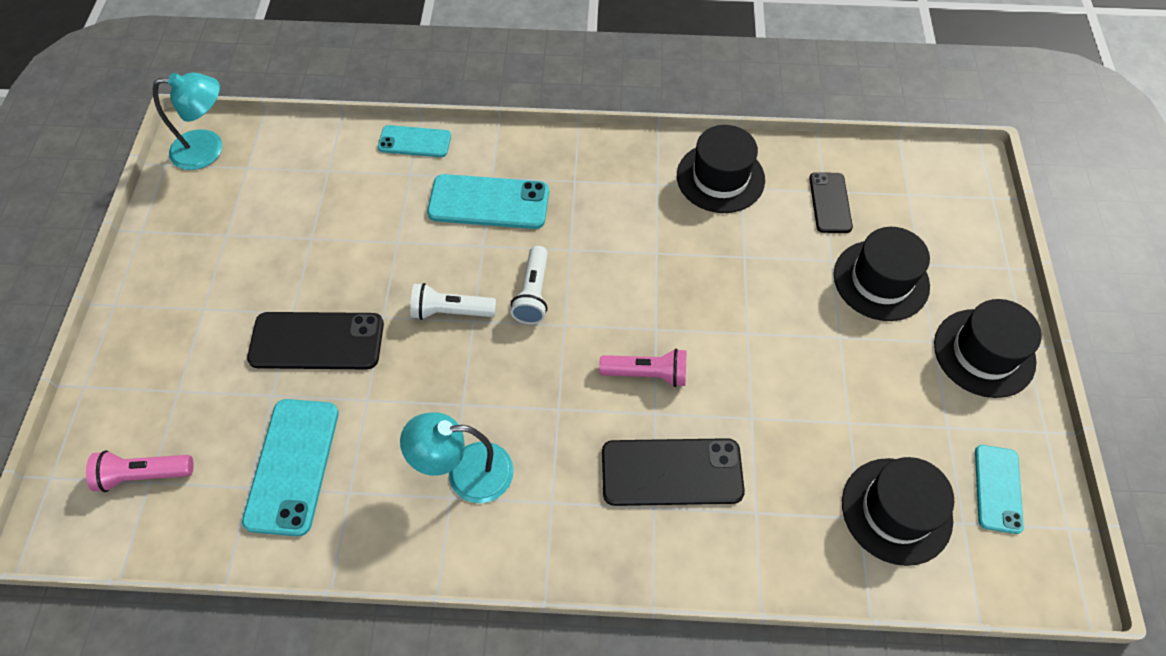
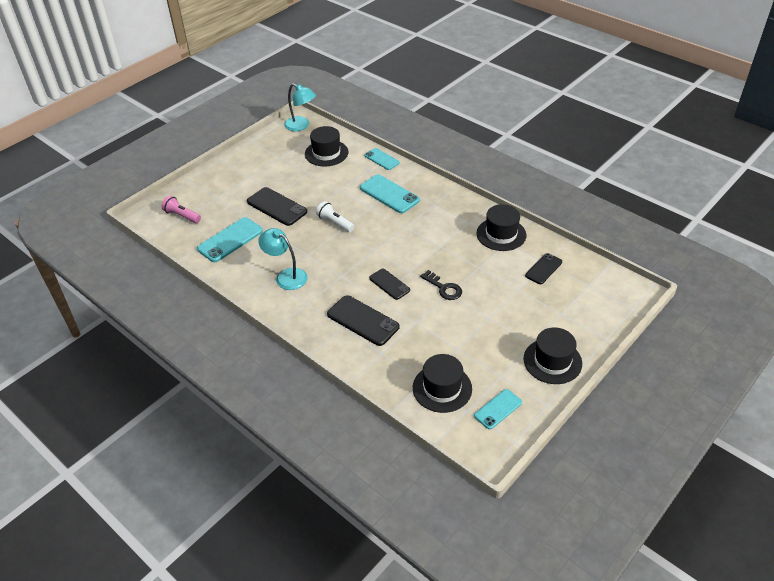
camera: 40 degrees right, 15 degrees down
white flashlight [511,246,548,324] -> none
pink flashlight [599,348,686,387] -> black phone [369,269,410,300]
black hat [834,227,930,321] -> black hat moved to [305,126,348,167]
none -> black key [420,270,462,300]

